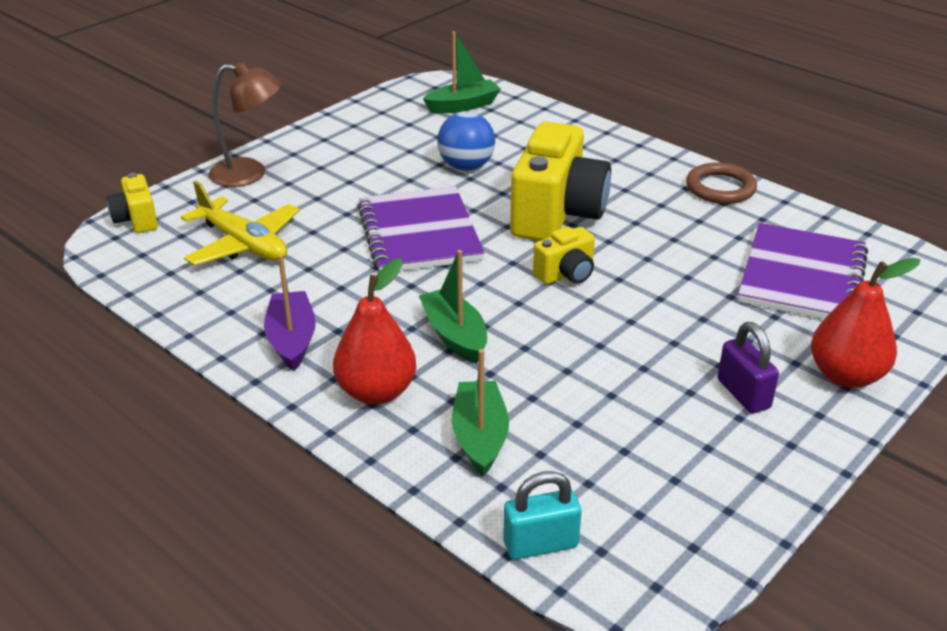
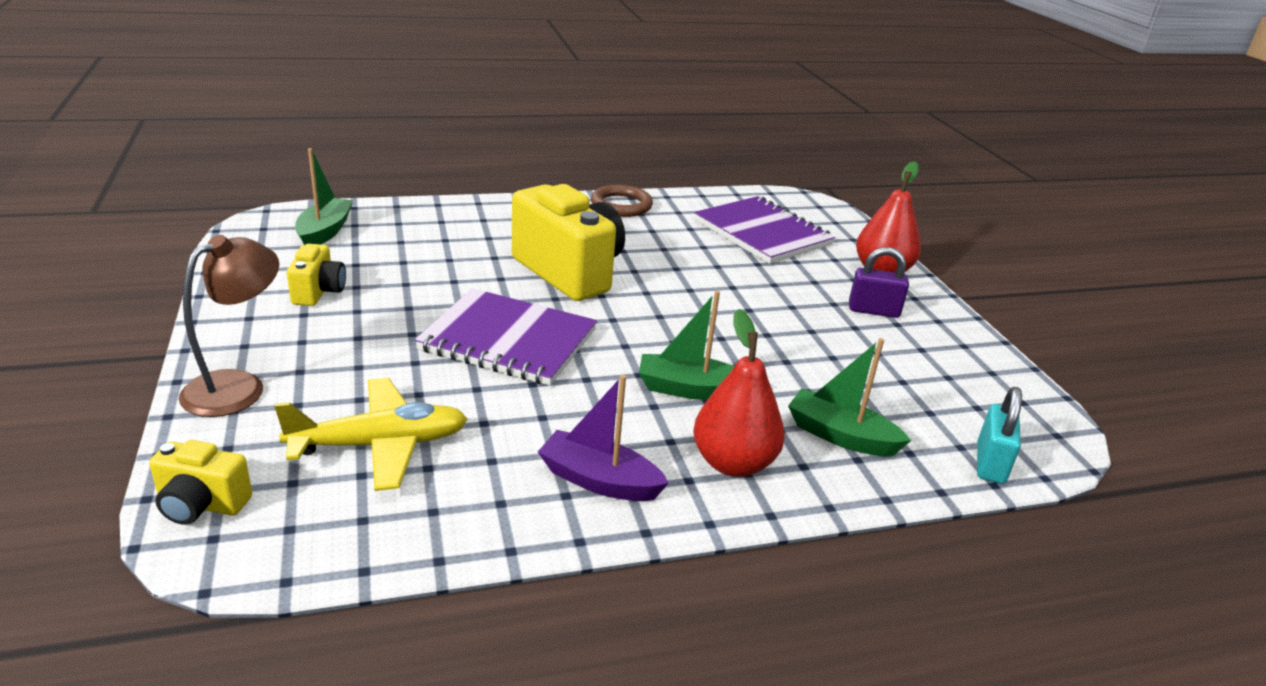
camera: 60 degrees left, 5 degrees down
blue ball [437,112,495,171] -> none
yellow camera [533,227,595,284] -> yellow camera moved to [287,244,346,306]

